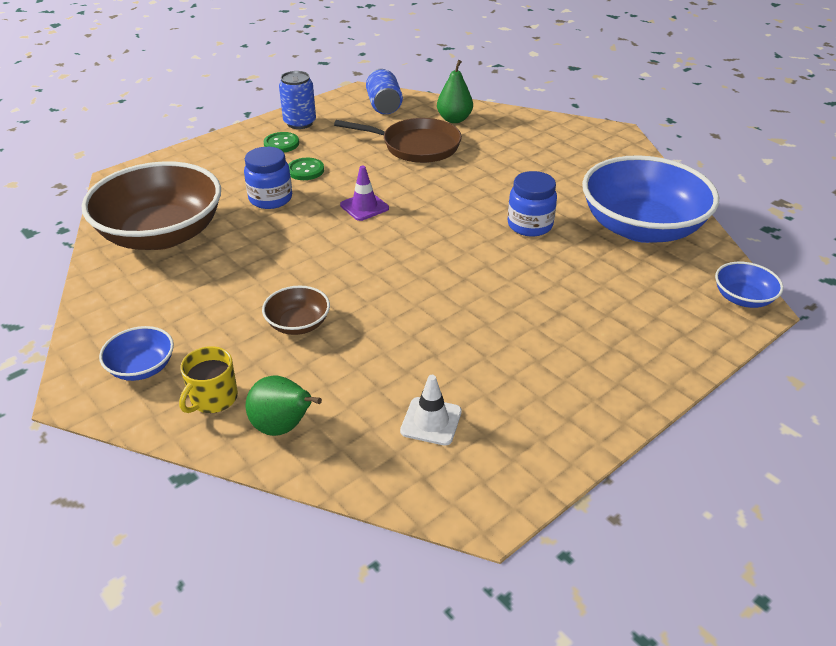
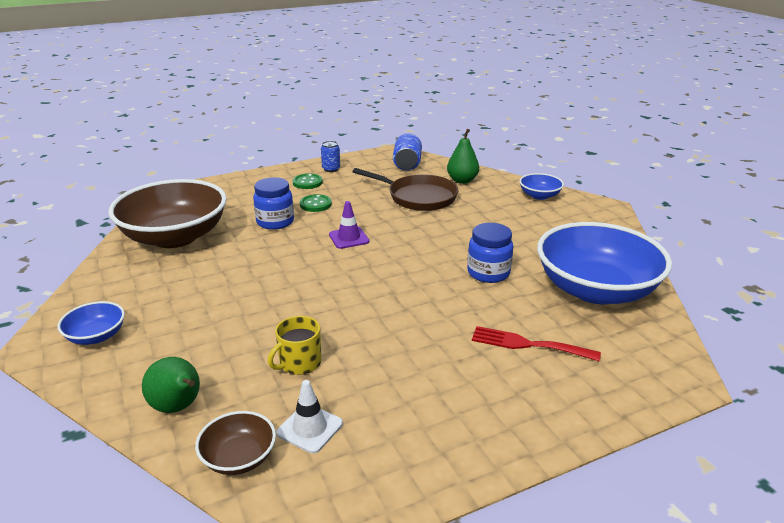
camera: 15 degrees right, 10 degrees down
yellow mug [179,346,238,413] -> yellow mug moved to [268,316,321,375]
brown bowl [262,286,330,335] -> brown bowl moved to [195,411,276,475]
blue can [279,71,316,129] -> blue can [321,141,340,172], size x0.66
blue bowl [715,262,783,308] -> blue bowl moved to [519,173,564,200]
none -> red fork [472,326,601,361]

